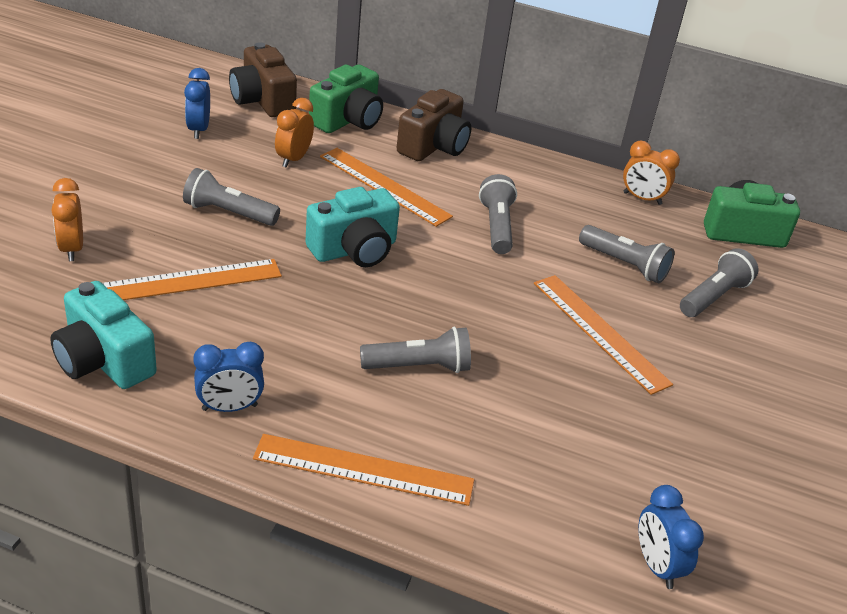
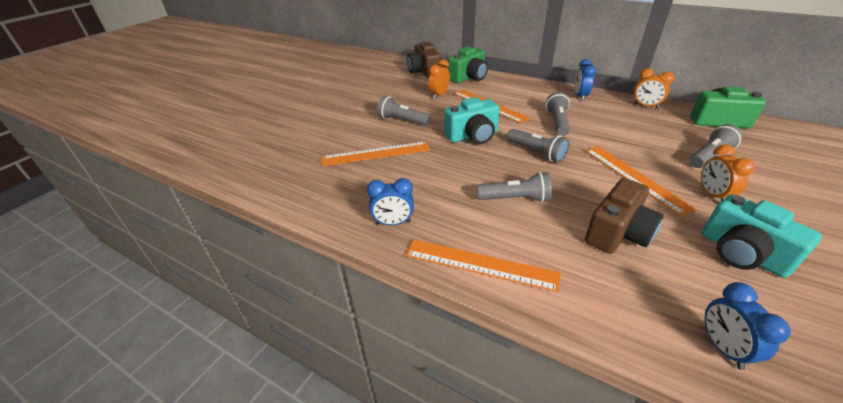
camera: 15 degrees right, 0 degrees up
turquoise camera [50,281,157,389] -> turquoise camera moved to [702,194,822,278]
orange clock [51,178,83,261] -> orange clock moved to [701,144,755,201]
blue clock [184,68,210,139] -> blue clock moved to [575,59,596,101]
brown camera [397,89,471,161] -> brown camera moved to [585,178,664,254]
grey flashlight [579,225,674,283] -> grey flashlight moved to [507,129,570,163]

